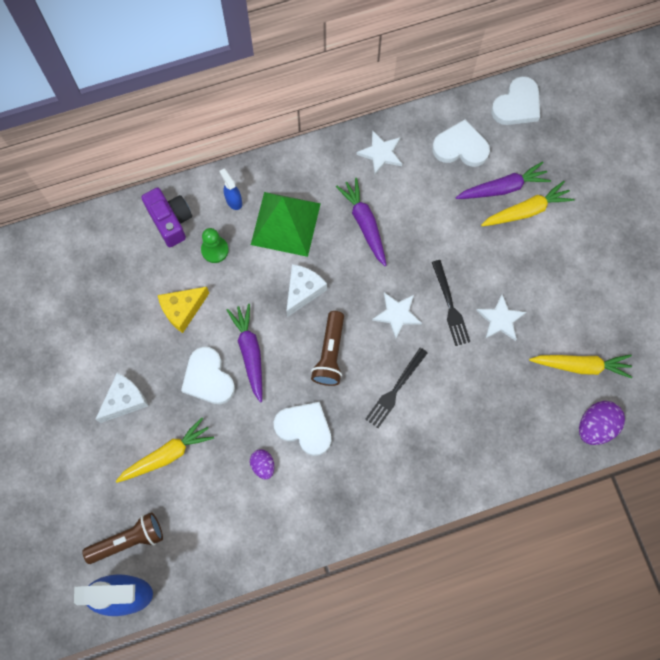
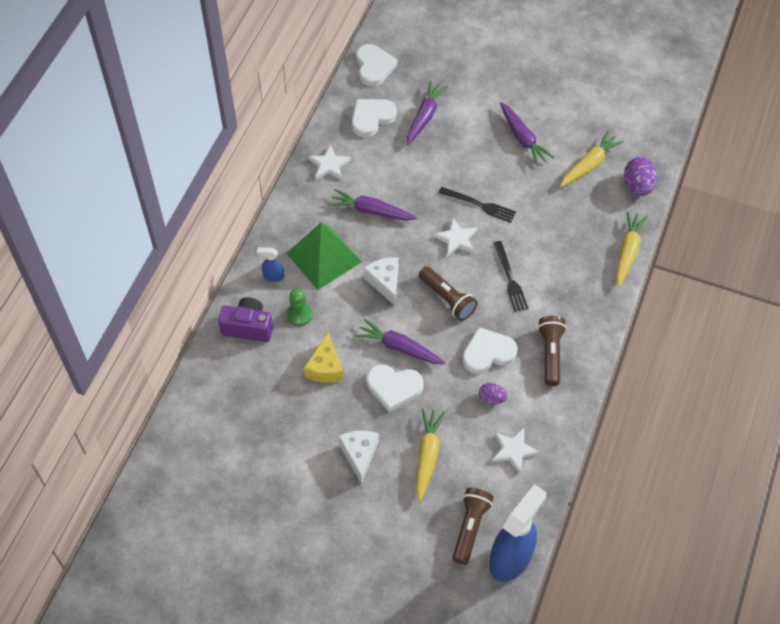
camera: 50 degrees left, 15 degrees down
white star [476,294,526,341] -> white star moved to [492,428,540,474]
yellow carrot [481,181,574,226] -> yellow carrot moved to [616,211,648,287]
none -> purple carrot [500,102,554,166]
none -> brown flashlight [538,316,567,386]

